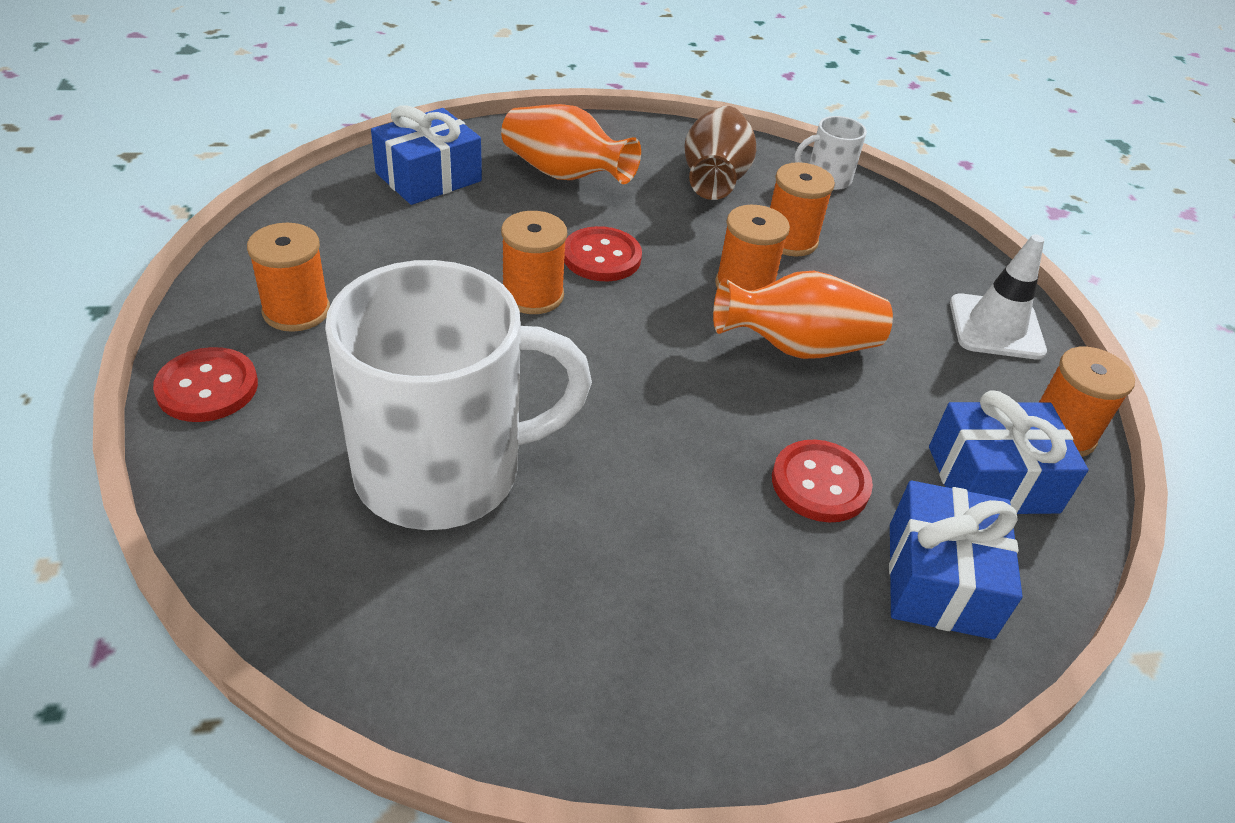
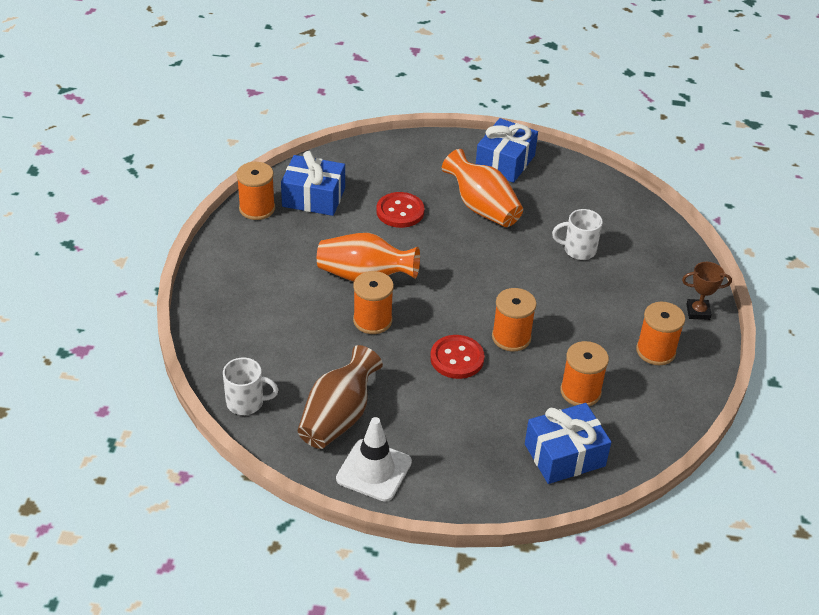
camera: 160 degrees left, 0 degrees up
red button [153,347,258,422] -> brown trophy [682,262,732,320]
white mug [325,260,592,530] -> white mug [552,209,603,260], size x0.41
orange vase [501,104,641,184] -> orange vase moved to [442,149,523,227]
orange spool [770,162,835,257] -> orange spool moved to [560,341,609,406]
blue gift [889,481,1022,639] -> blue gift moved to [476,118,538,183]
white traffic cone [950,234,1047,359] -> white traffic cone moved to [336,417,412,502]

